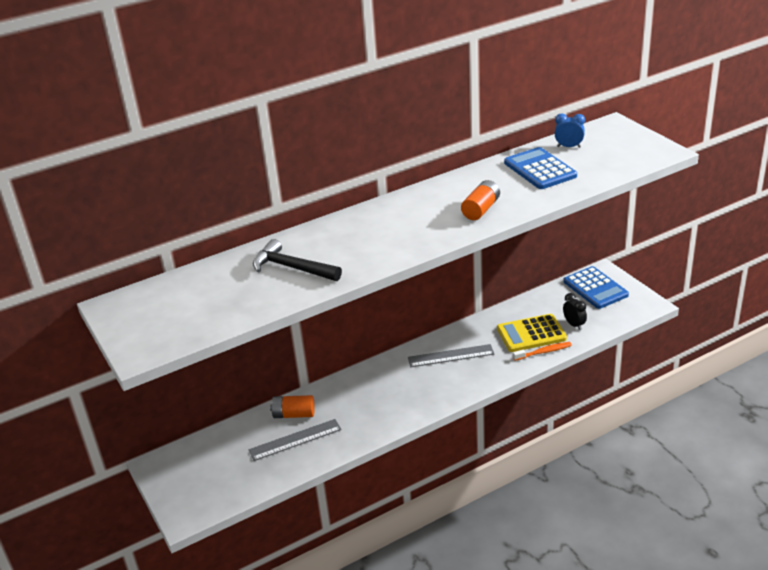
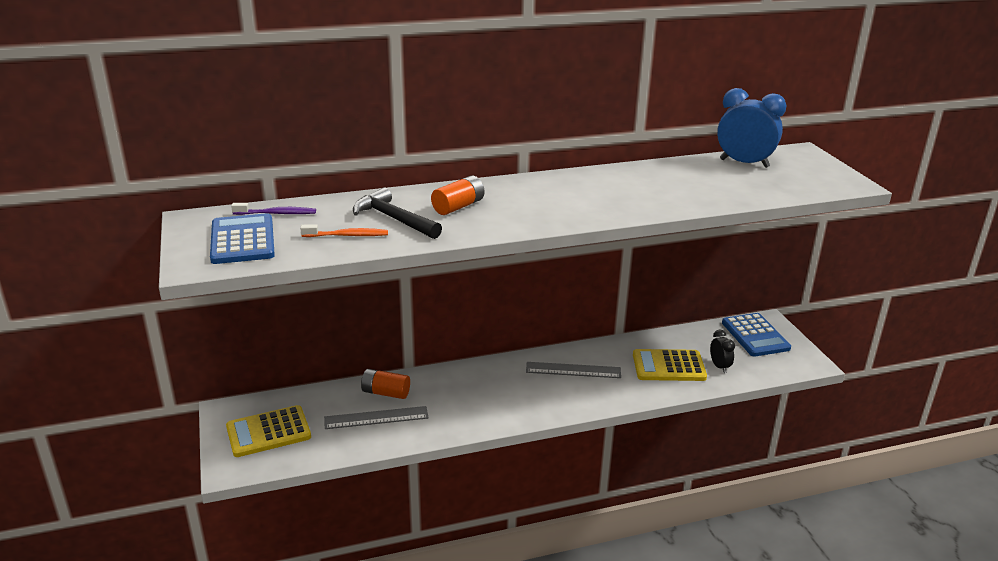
camera: 10 degrees right, 5 degrees down
orange battery [461,180,500,220] -> orange battery moved to [431,175,484,215]
blue calculator [504,147,577,189] -> blue calculator moved to [210,213,275,264]
orange toothbrush [513,342,572,361] -> orange toothbrush moved to [300,224,388,237]
blue clock [555,113,585,148] -> blue clock [717,88,786,168], size x1.85
none -> yellow calculator [226,405,311,457]
none -> purple toothbrush [231,203,316,215]

